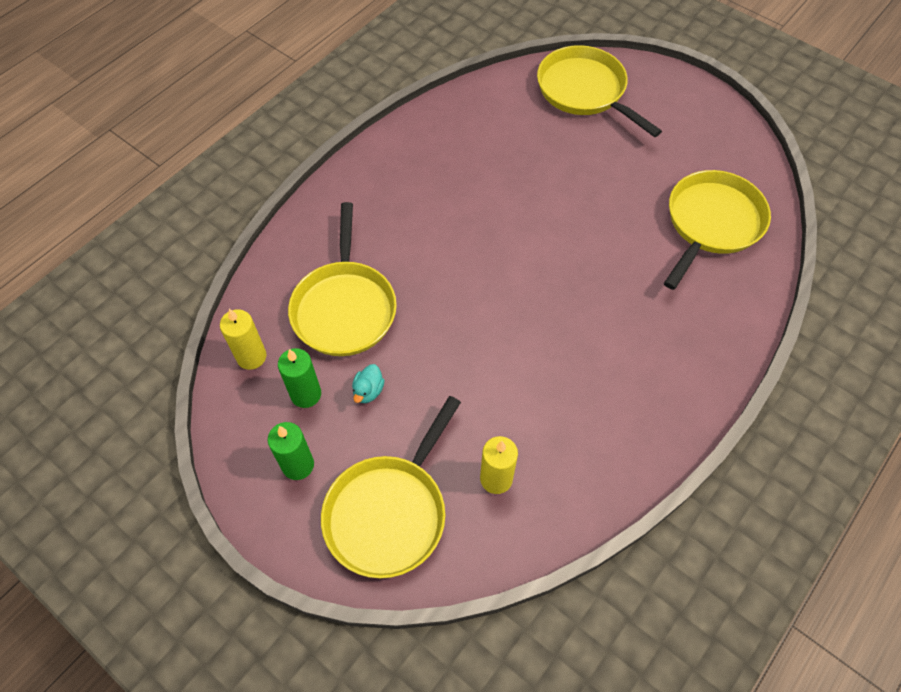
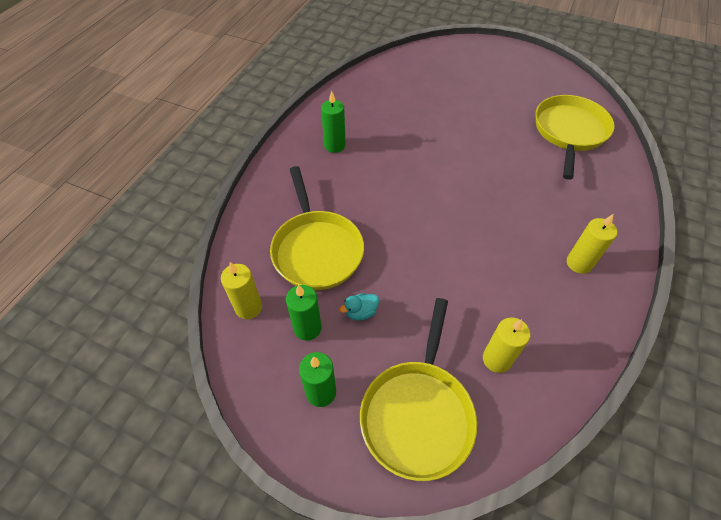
camera: 15 degrees left, 5 degrees down
turquoise duck [352,364,385,403] -> turquoise duck turned 60 degrees clockwise [339,293,379,321]
yellow pan [537,45,662,137] -> none
none -> green candle [321,91,346,153]
none -> yellow candle [567,214,617,274]

